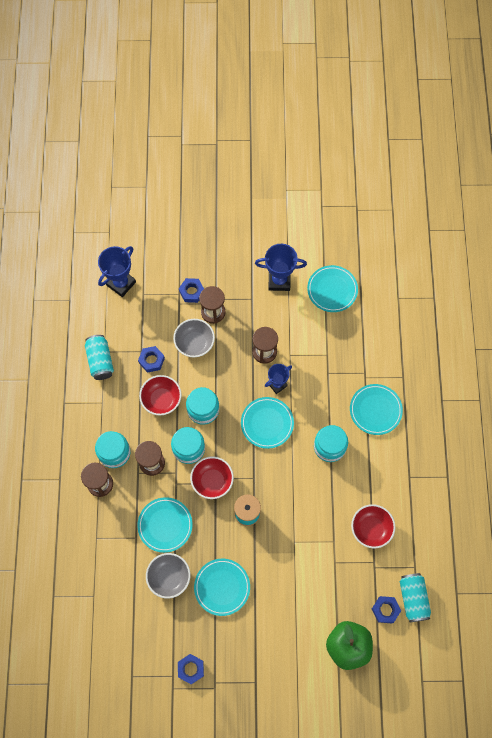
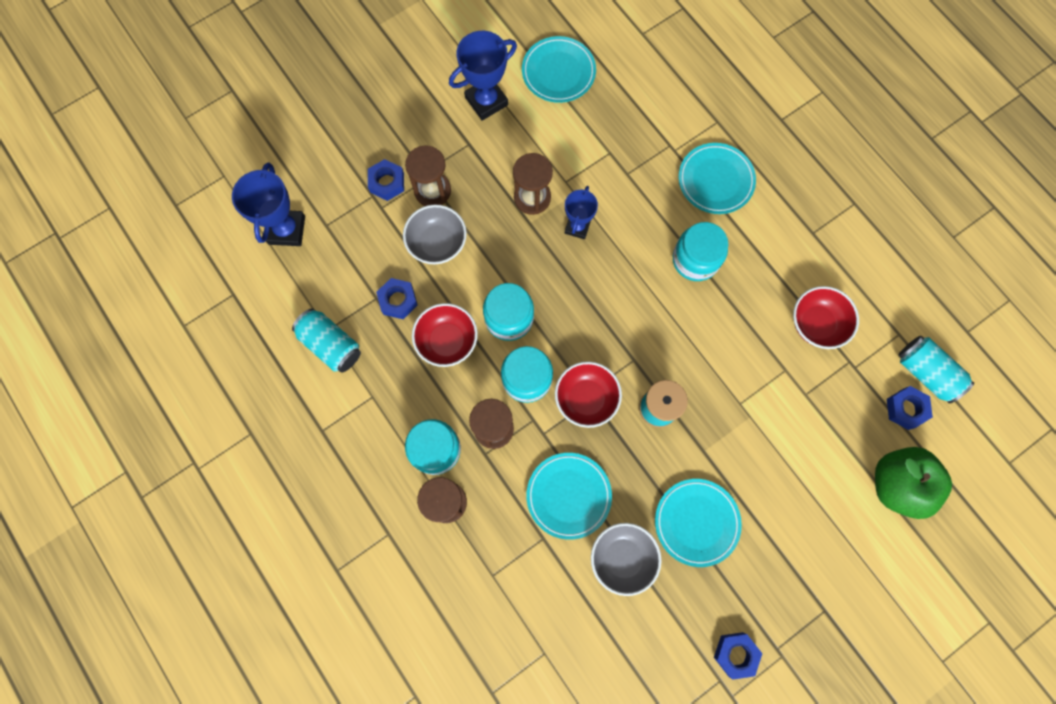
camera: 35 degrees left, 5 degrees up
turquoise plate [241,397,294,449] -> none

